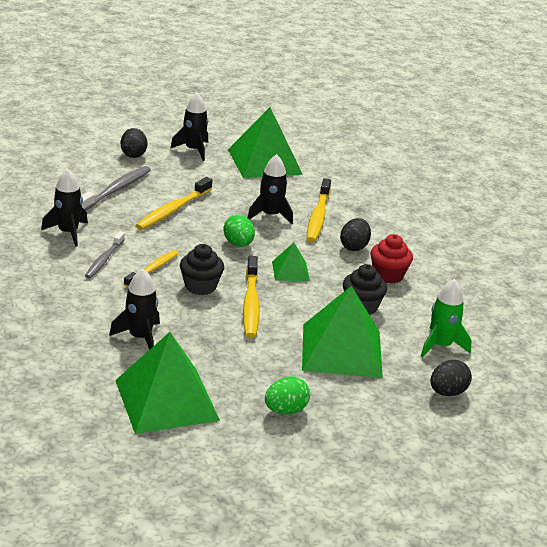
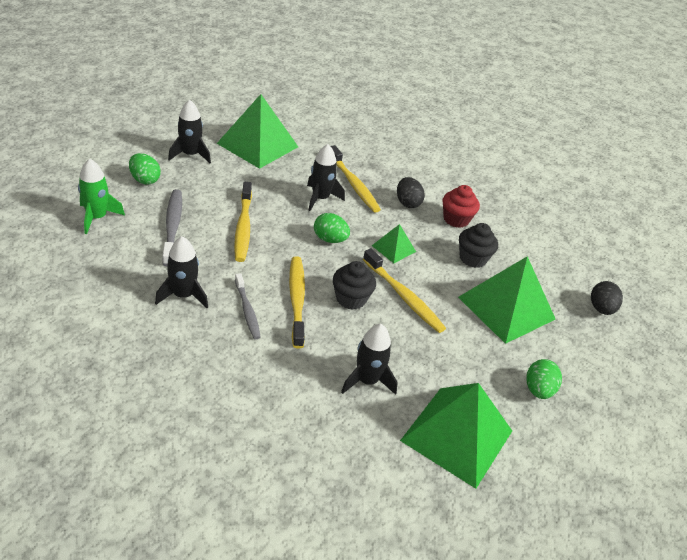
camera: 40 degrees left, 10 degrees up
black egg [121,128,147,158] -> green egg [129,153,161,185]
yellow toothbrush [124,250,179,288] -> yellow toothbrush [289,256,305,349], size x1.51
green rocket [421,279,472,357] -> green rocket moved to [78,158,125,234]

